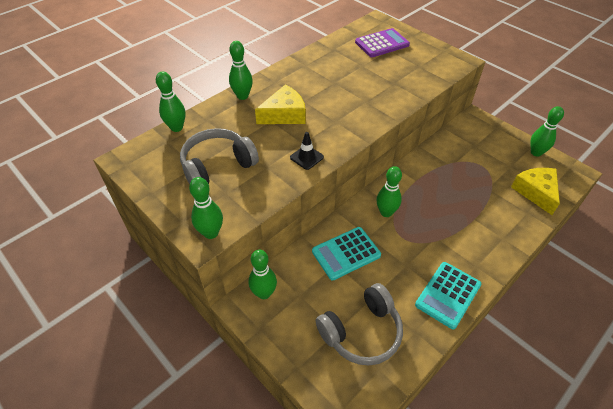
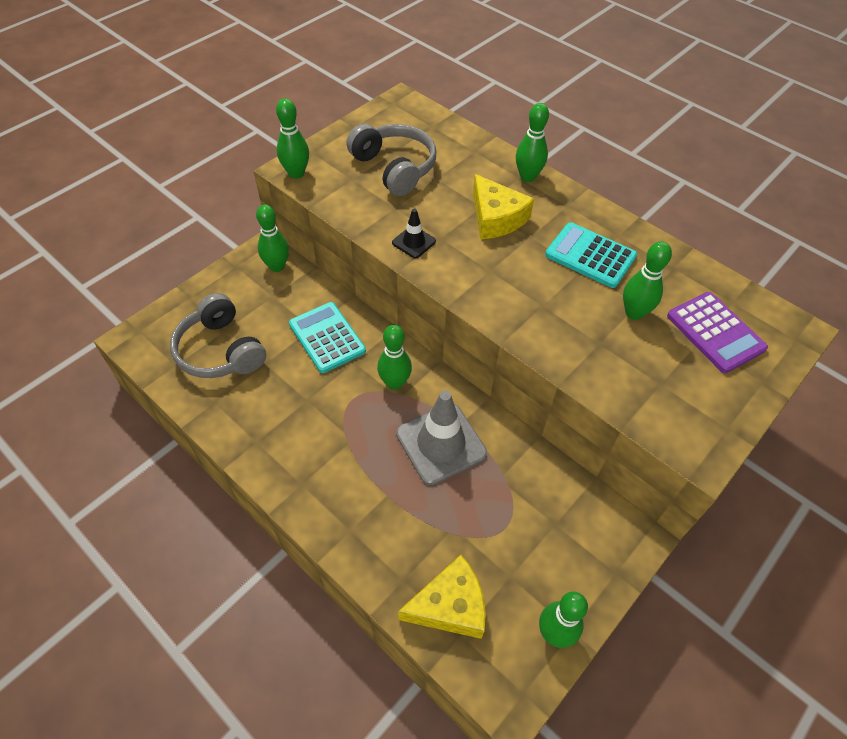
camera: 85 degrees right, 5 degrees up
green bowling pin [156,71,186,132] -> green bowling pin moved to [623,241,672,320]
turquoise calculator [415,262,481,329] -> turquoise calculator moved to [545,222,637,288]
none -> grey traffic cone [396,391,487,485]

